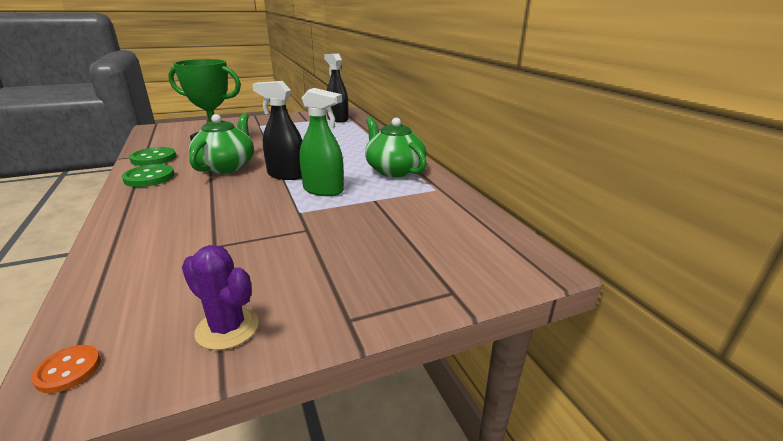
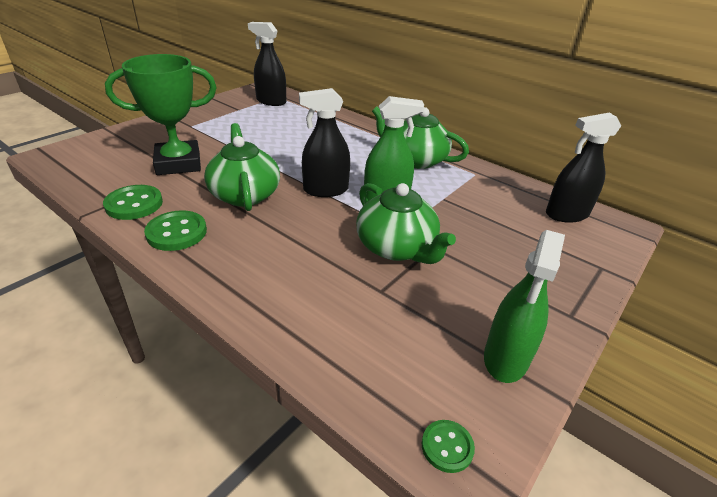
camera: 30 degrees left, 10 degrees up
orange button [31,345,101,393] -> green button [422,420,475,473]
purple cactus [182,245,259,350] -> green spray bottle [484,230,565,383]
none -> green teapot [356,183,456,264]
none -> black spray bottle [546,112,621,223]

